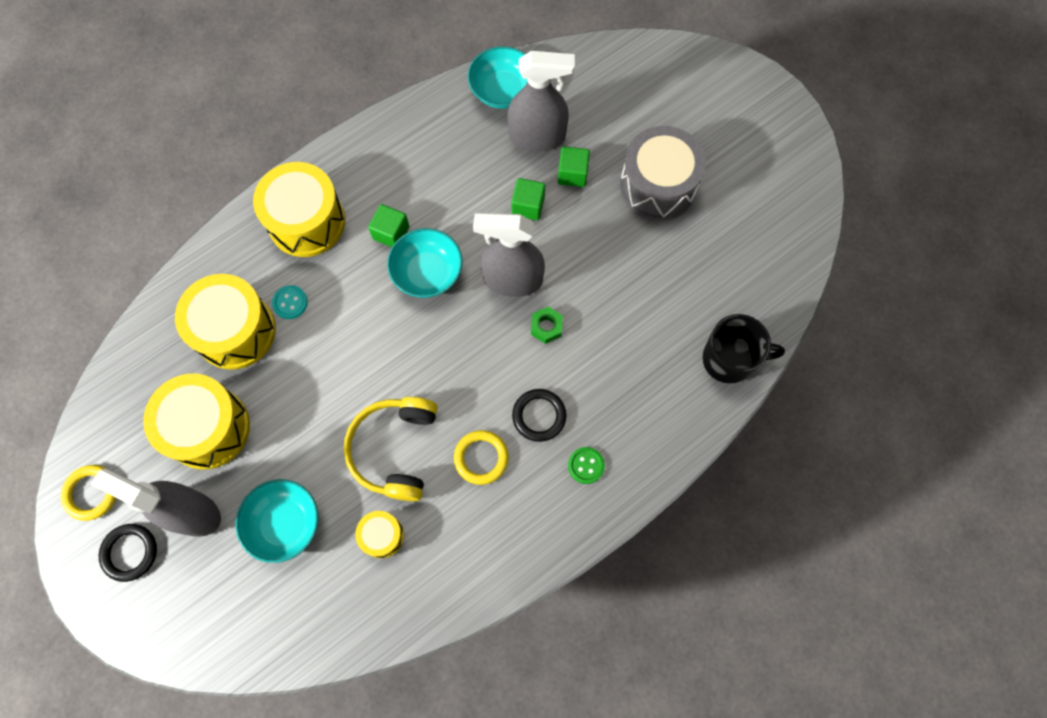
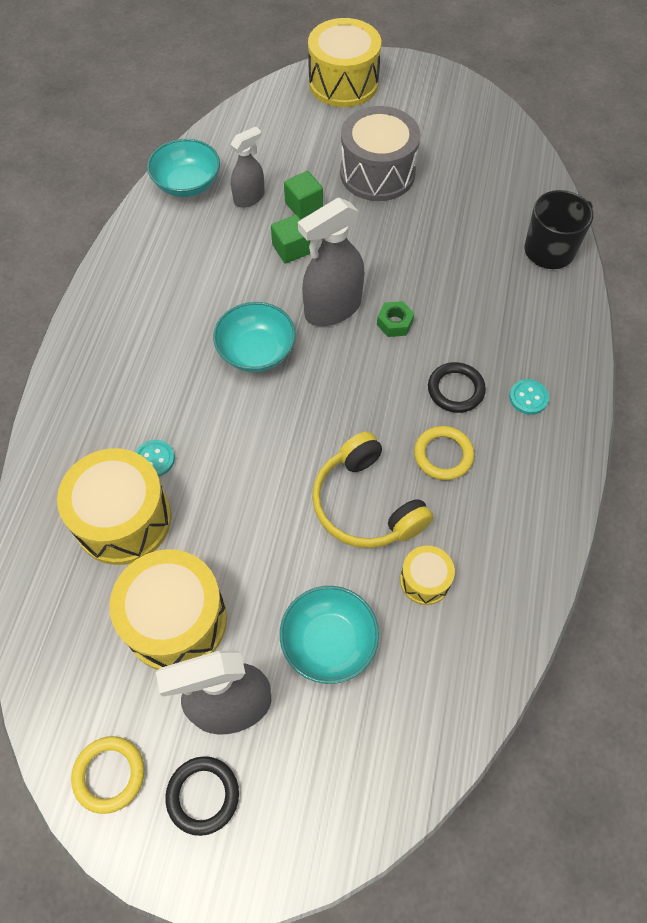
camera: 40 degrees left, 10 degrees down
yellow drum [253,162,345,257] -> yellow drum moved to [308,18,381,107]
green cube [368,204,409,247] -> none
grey spray bottle [507,51,575,152] -> grey spray bottle [231,127,265,208], size x0.60
green button [568,447,605,484] -> turquoise button [509,379,549,415]

